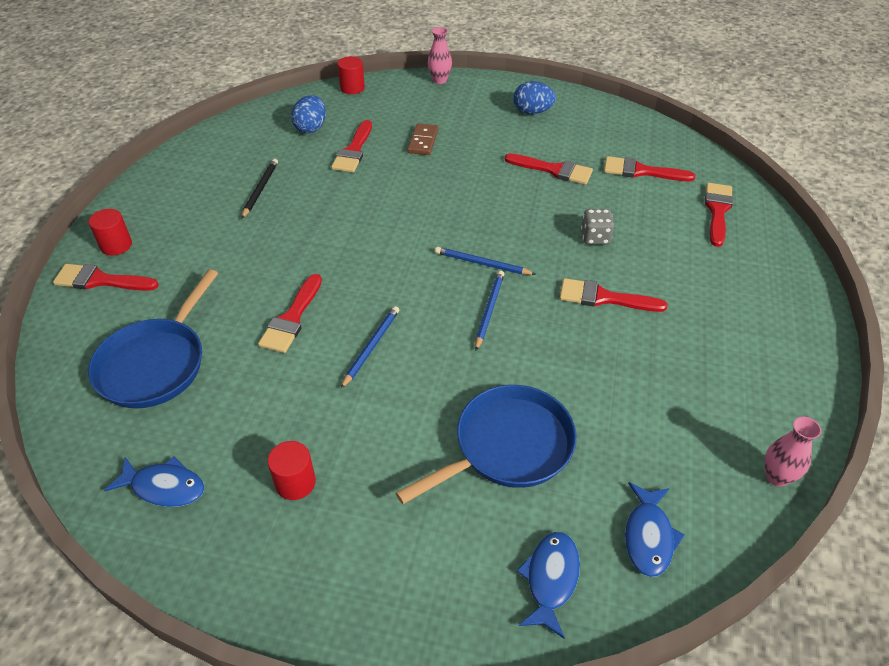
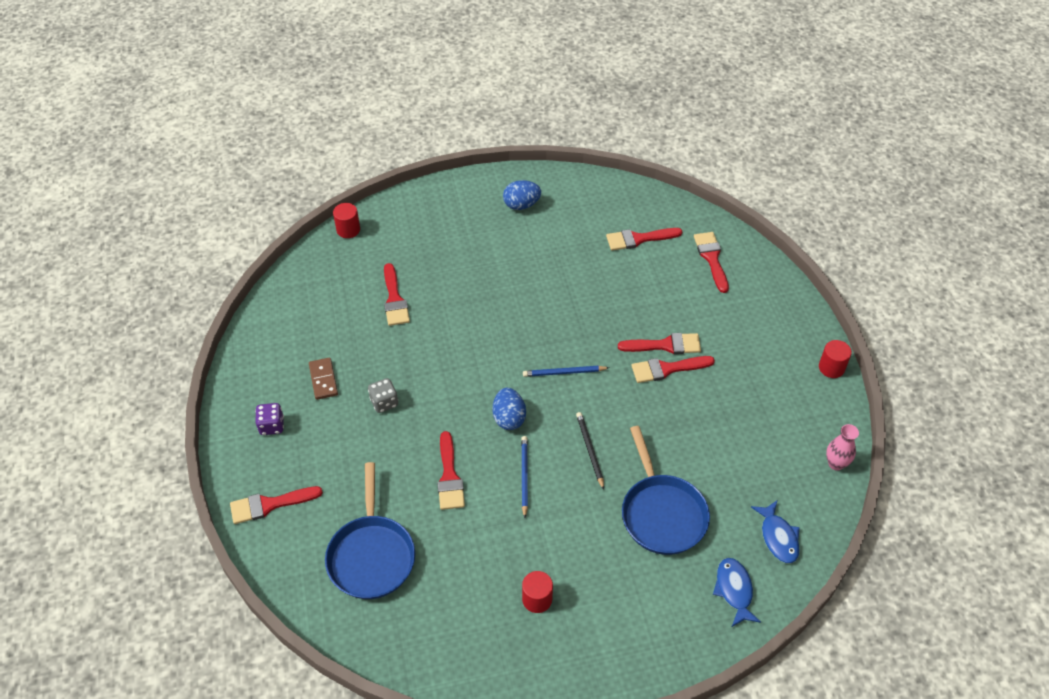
camera: 25 degrees left, 5 degrees up
red cylinder [89,209,132,255] -> red cylinder moved to [819,340,852,378]
blue fish [104,456,204,507] -> none
black pencil [242,159,278,219] -> black pencil moved to [576,412,604,490]
blue egg [291,95,326,134] -> blue egg moved to [493,388,526,430]
blue pan [396,385,577,504] -> blue pan turned 135 degrees clockwise [622,426,710,555]
brown domino [408,123,439,155] -> brown domino moved to [309,358,338,400]
pink vase [428,27,452,84] -> none
blue pencil [475,271,504,351] -> none
red brush [505,153,593,185] -> red brush moved to [618,333,701,354]
grey dice [581,209,614,245] -> grey dice moved to [368,378,398,413]
none -> purple dice [255,403,284,435]

